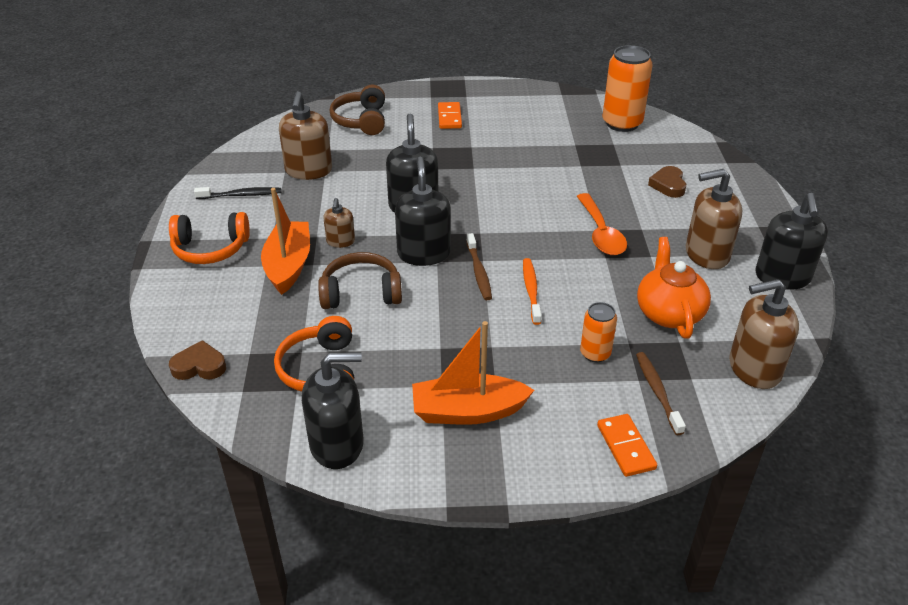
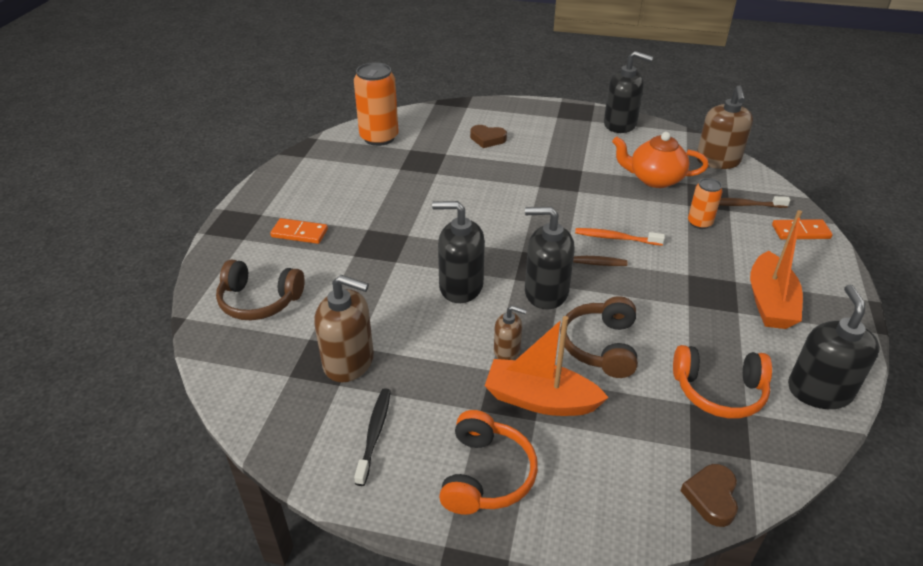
camera: 75 degrees left, 0 degrees up
orange spoon [577,193,627,255] -> none
brown soap dispenser [686,169,742,269] -> none

